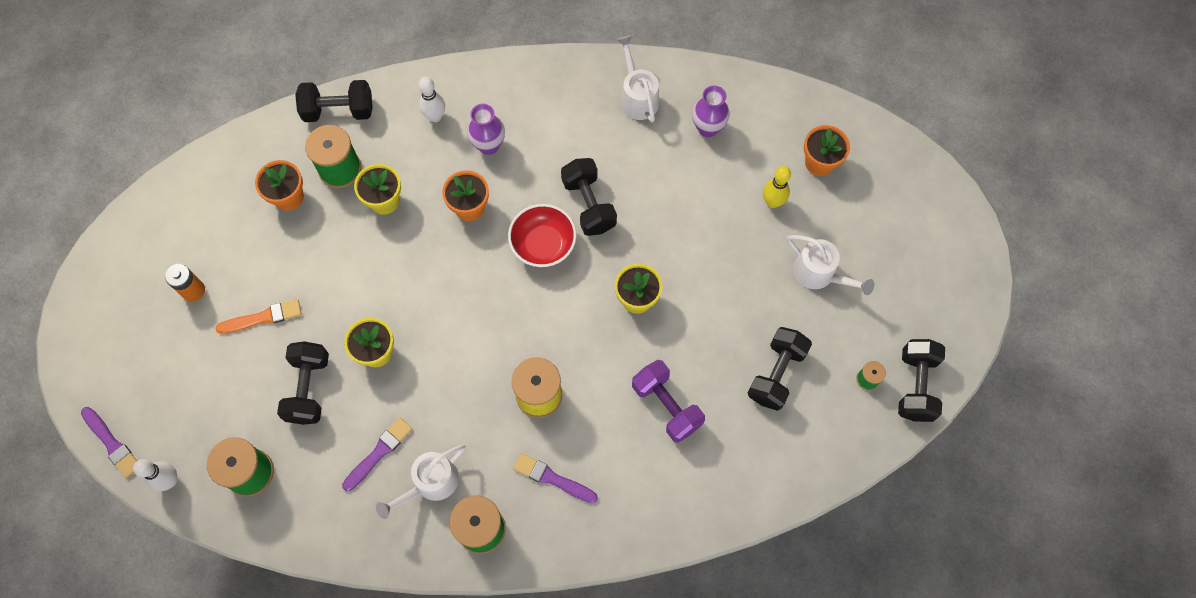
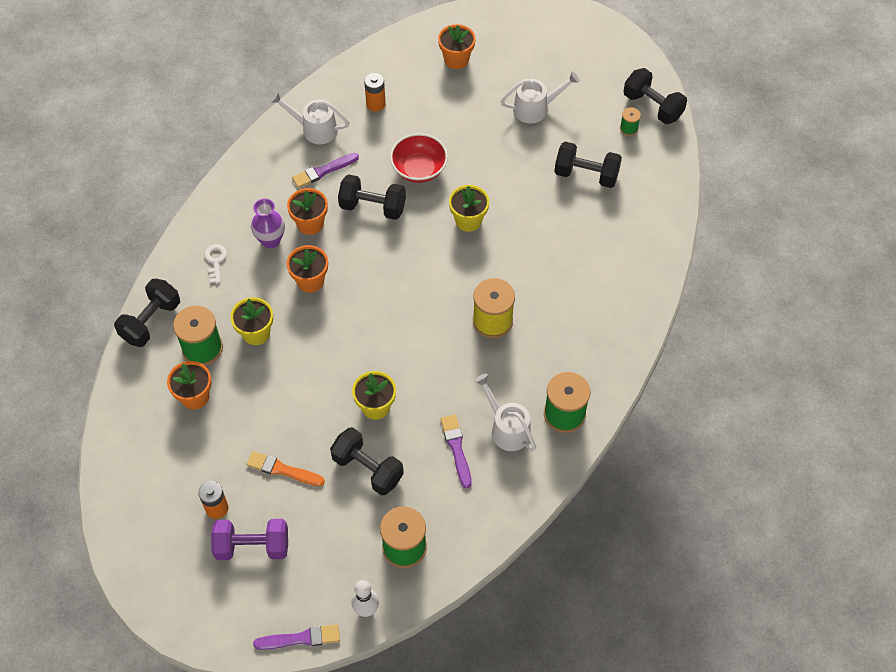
camera: 55 degrees left, 10 degrees down
orange brush [216,299,302,334] -> orange brush turned 90 degrees counterclockwise [247,451,325,486]
white watering can [376,445,466,519] -> white watering can turned 150 degrees clockwise [474,374,536,451]
white bowling pin [418,77,445,122] -> white key [204,244,227,283]
red bowl [508,204,577,267] -> red bowl moved to [390,133,448,183]
purple brush [513,453,598,503] -> purple brush moved to [292,153,359,188]
purple dumbbell [632,360,705,443] -> purple dumbbell moved to [211,519,288,560]
purple vase [692,86,730,137] -> orange battery [364,73,386,111]
black dumbbell [748,327,812,411] -> black dumbbell turned 45 degrees counterclockwise [554,142,622,188]
yellow bowling pin [763,166,791,208] -> none
none -> orange flower pot [287,188,328,235]

